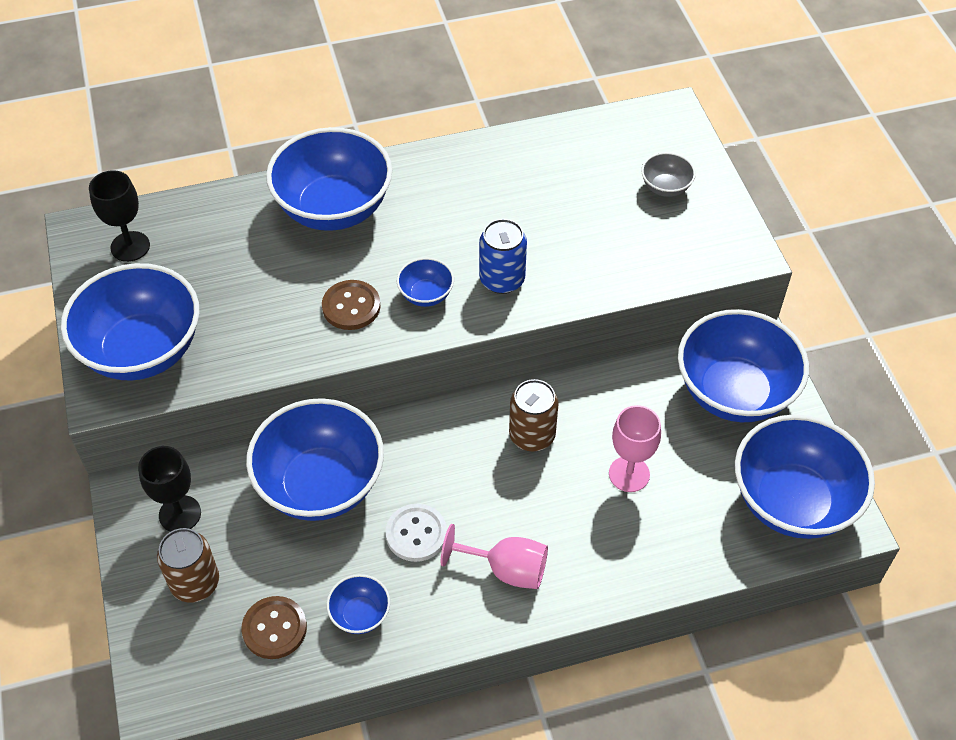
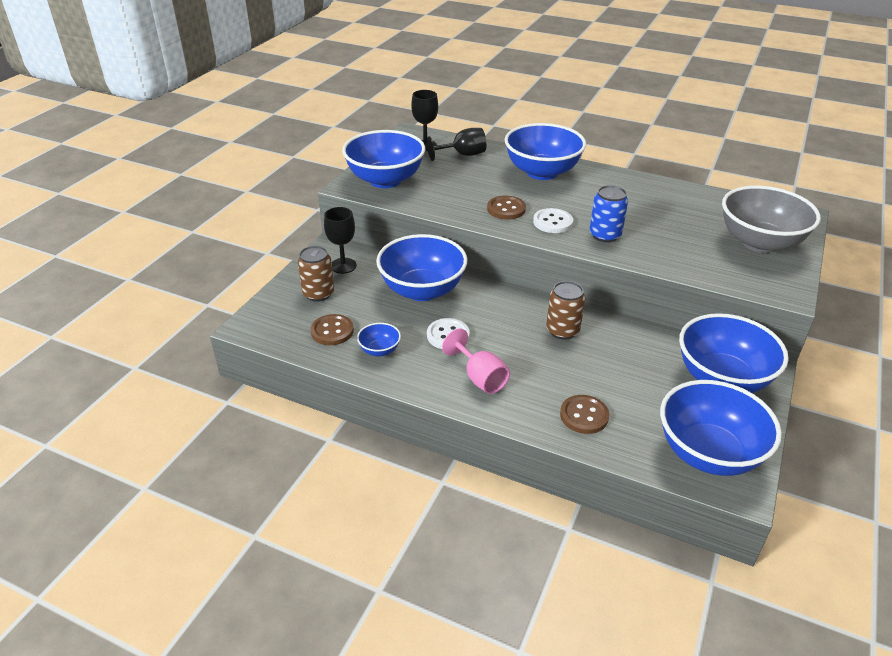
camera: 40 degrees right, 15 degrees down
blue bowl [397,258,454,307] -> white button [533,208,573,233]
pink goblet [609,405,661,492] -> none
grey bowl [641,152,696,197] -> grey bowl [722,185,821,253], size x2.25
none -> black goblet [427,128,486,161]
none -> brown button [560,395,609,434]

